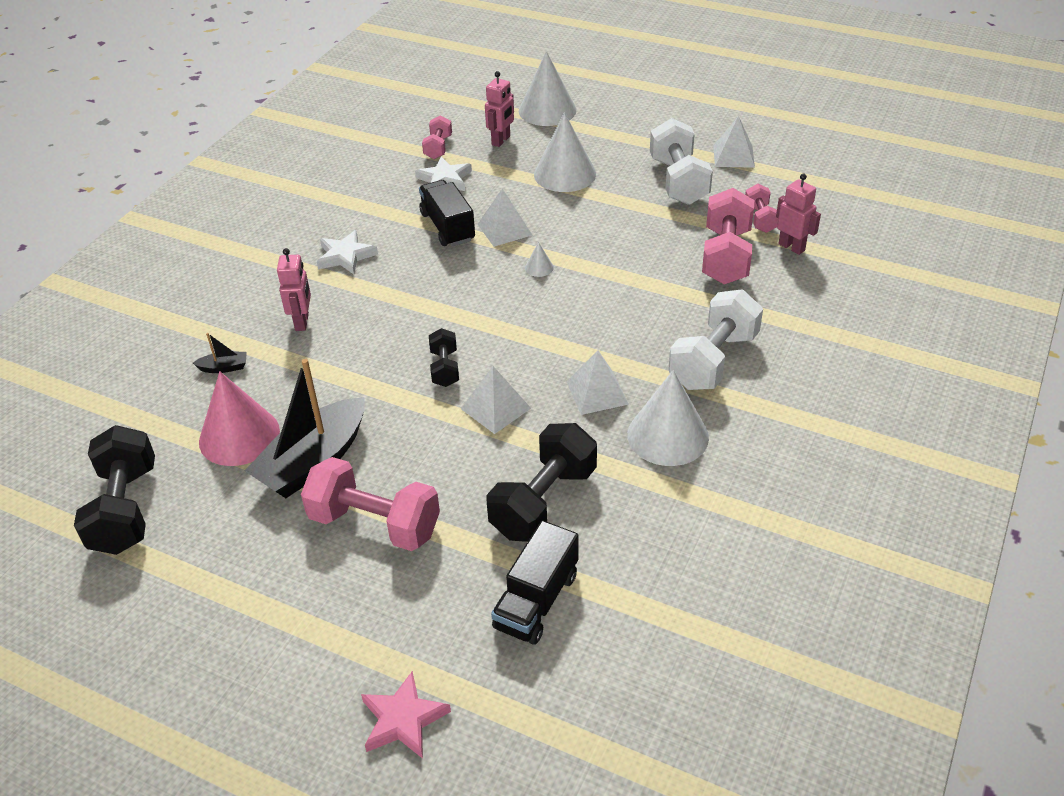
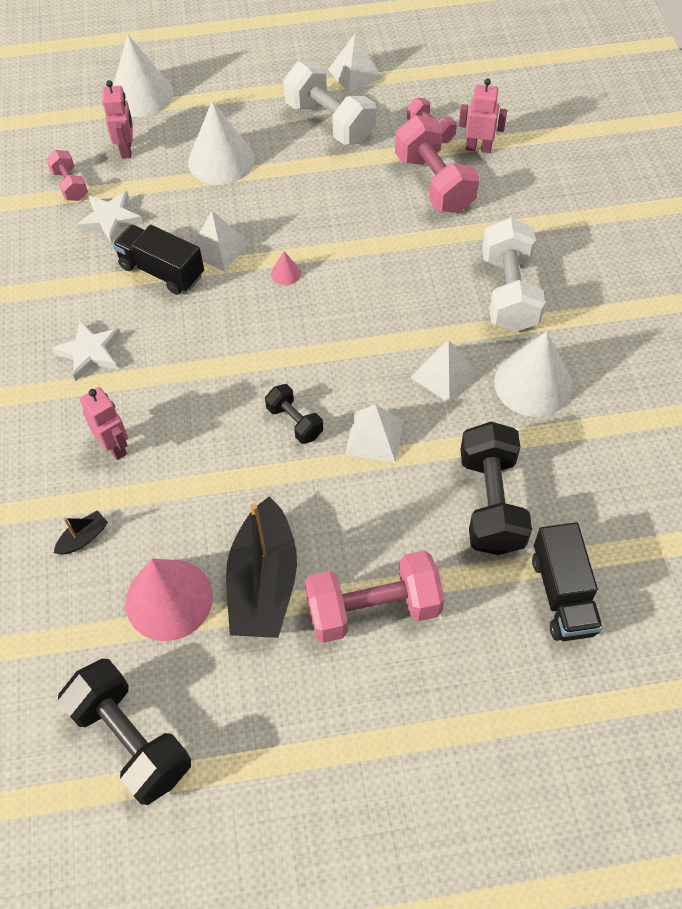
camera: 35 degrees left, 15 degrees up
pink star [361,671,451,759] -> none
white cone [525,242,554,277] -> pink cone [271,251,301,285]

